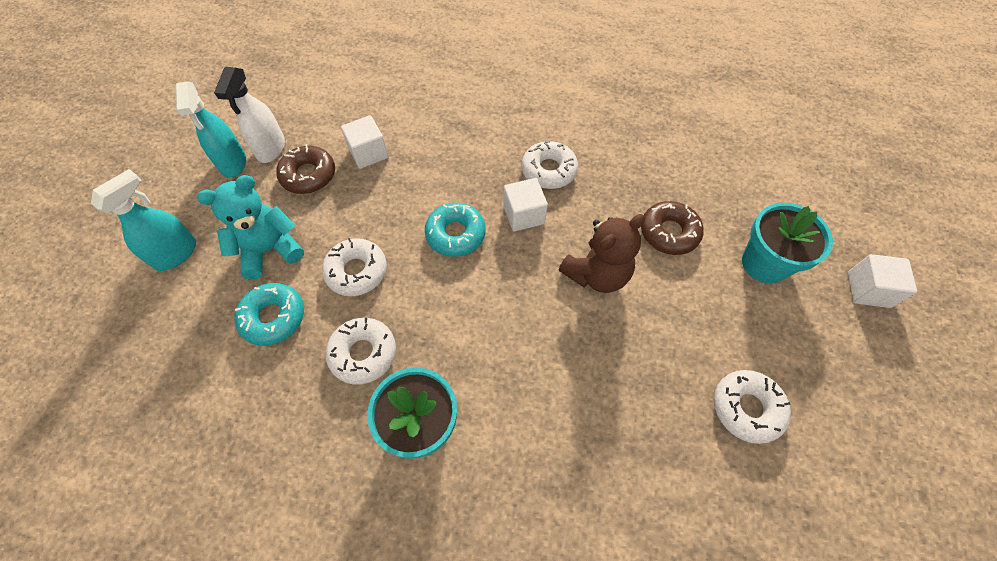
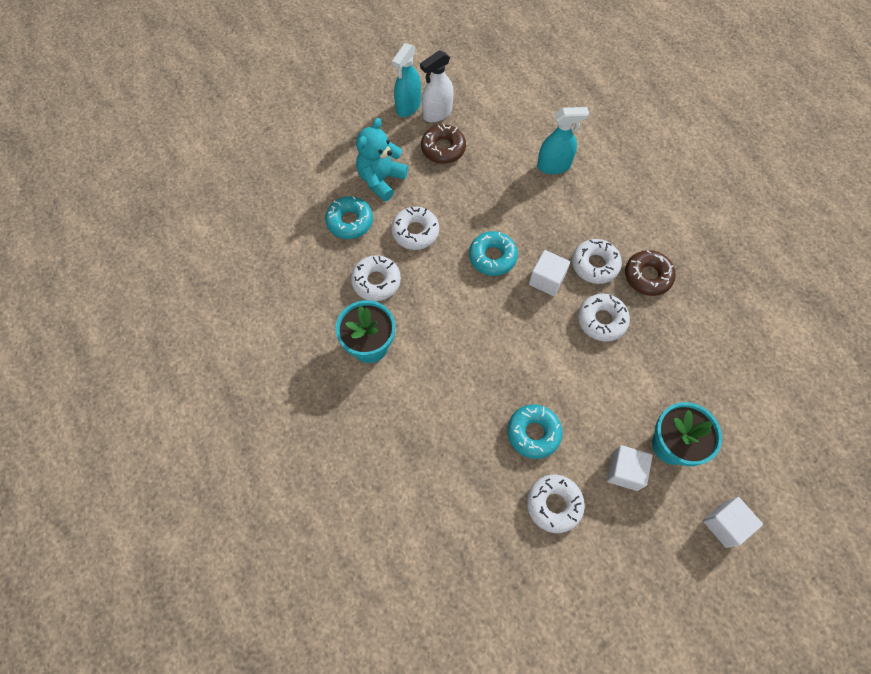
camera: 45 degrees right, 5 degrees up
turquoise spray bottle [91,169,196,271] -> turquoise spray bottle moved to [537,107,589,174]
turquoise teddy bear [197,175,304,280] -> turquoise teddy bear turned 75 degrees counterclockwise [356,118,408,201]
white cube [341,115,389,169] -> white cube moved to [607,445,652,491]
brown teddy bear [559,214,645,293] -> none
brown donut [641,201,704,255] -> brown donut moved to [625,250,676,296]
none -> turquoise donut [507,404,563,459]
none -> white donut [578,294,630,342]

